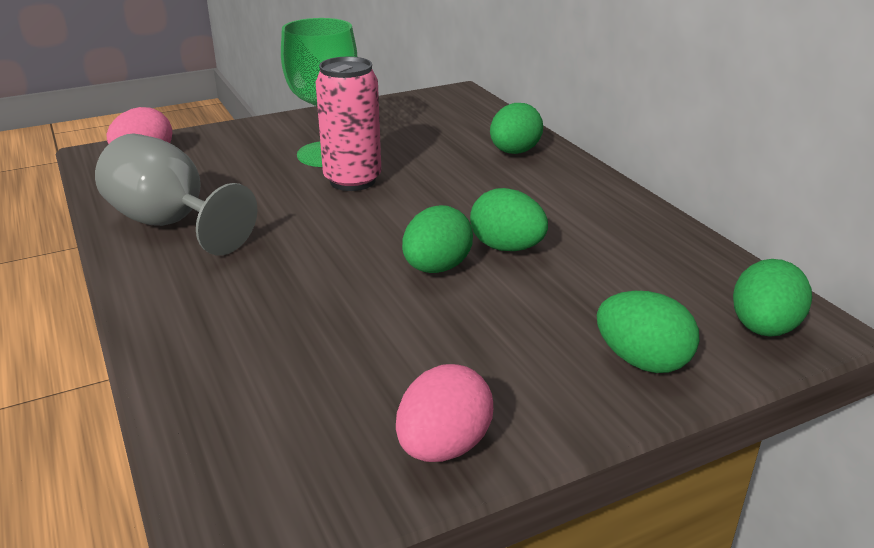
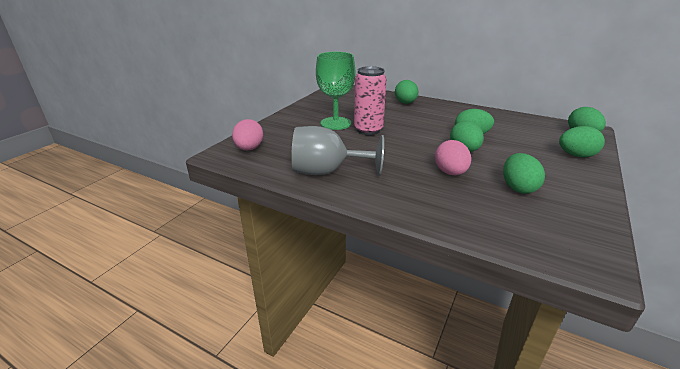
camera: 35 degrees left, 0 degrees up
pink egg [396,364,493,462] -> pink egg moved to [435,140,471,176]
none -> green egg [503,153,545,194]

